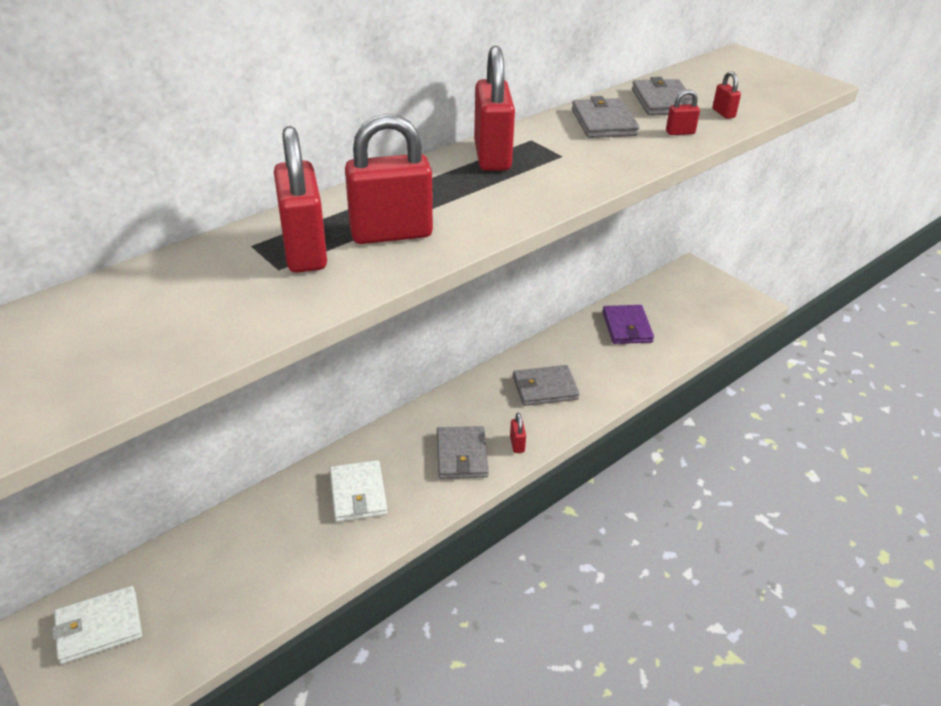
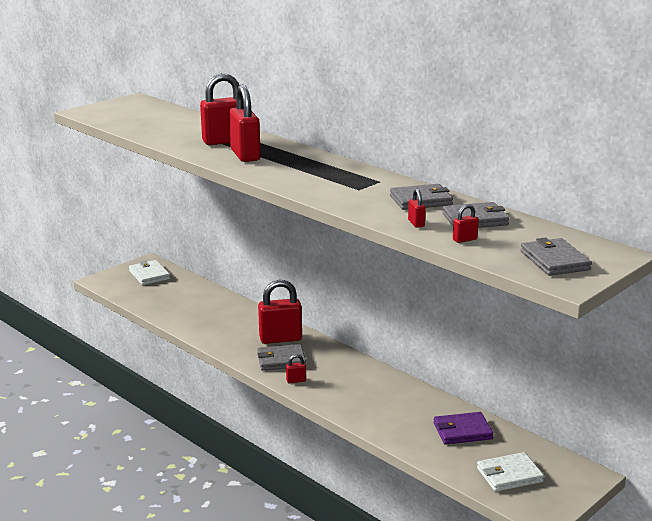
camera: 85 degrees right, 15 degrees down
white wallet [329,460,387,522] -> white wallet moved to [477,452,544,492]
red padlock [474,46,515,171] -> red padlock moved to [258,280,302,344]
grey wallet [513,365,580,406] -> grey wallet moved to [521,237,592,276]

